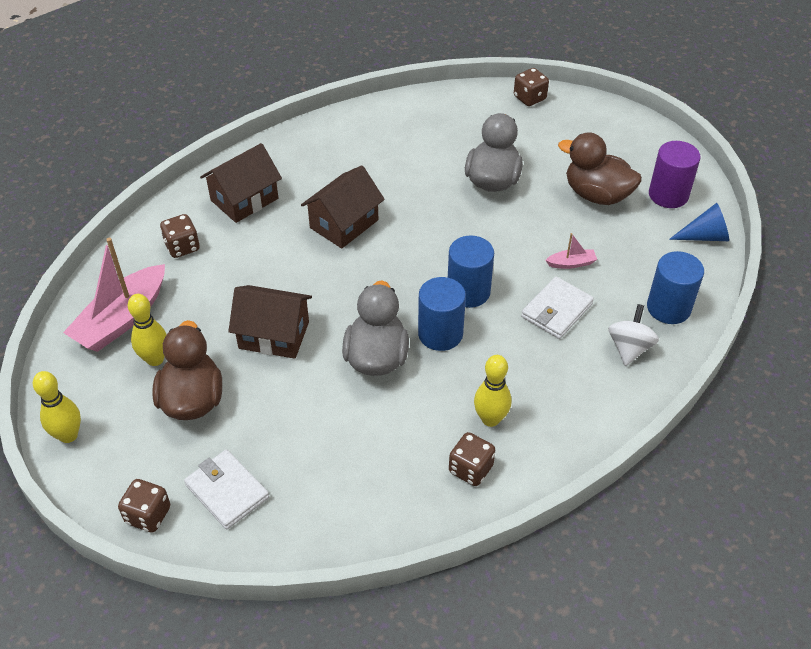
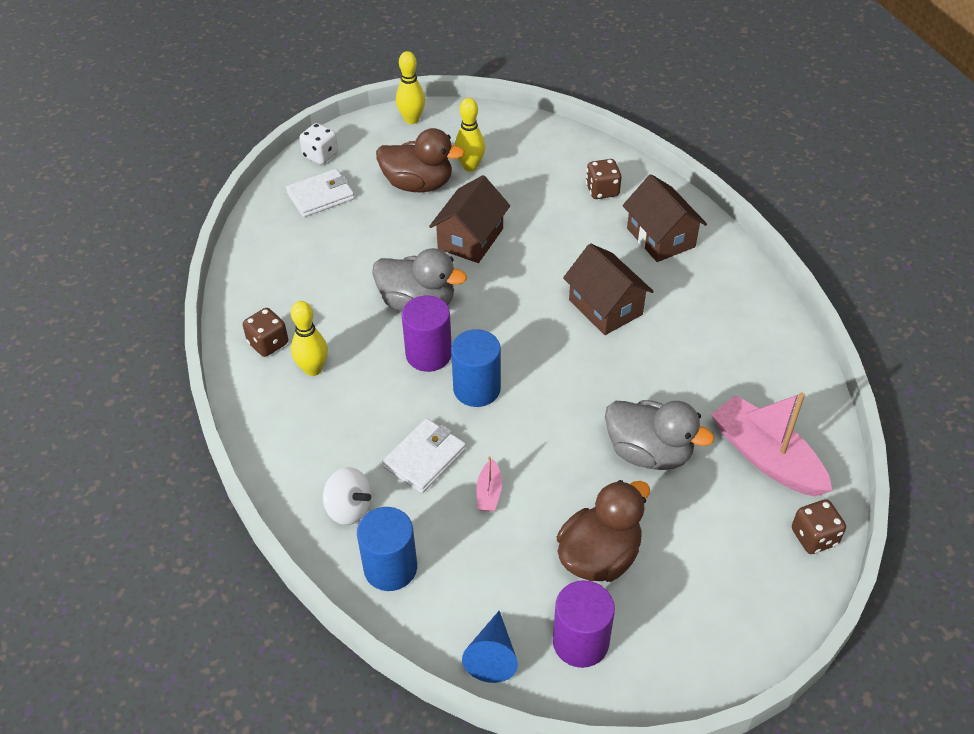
camera: 105 degrees right, 0 degrees up
pink boat [63,238,165,352] -> pink boat moved to [711,392,832,497]
brown dice [118,479,170,532] -> white dice [299,123,338,165]
blue cylinder [418,277,466,351] -> purple cylinder [402,296,452,372]
white wallet [521,277,594,339] -> white wallet turned 75 degrees clockwise [382,418,466,493]

